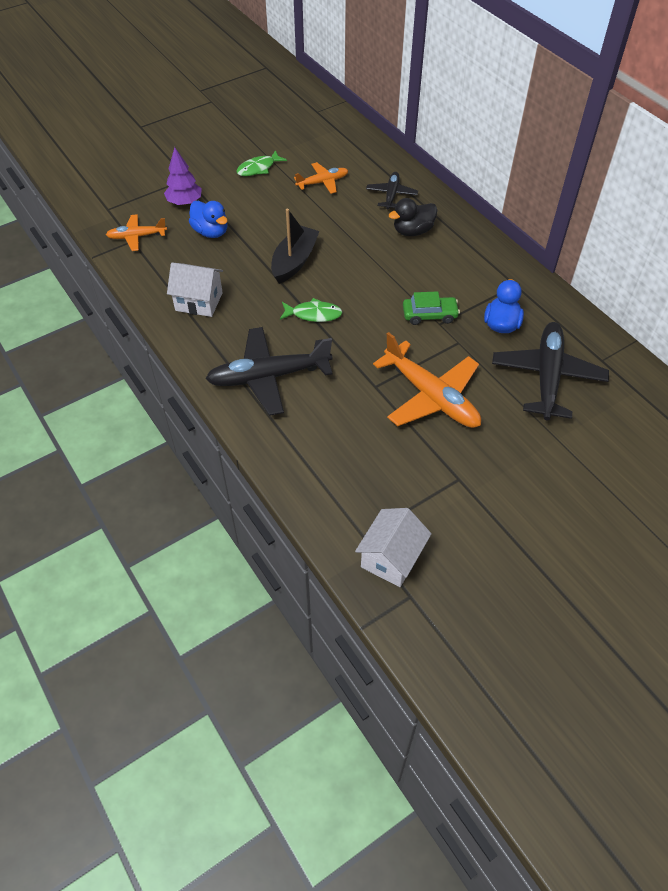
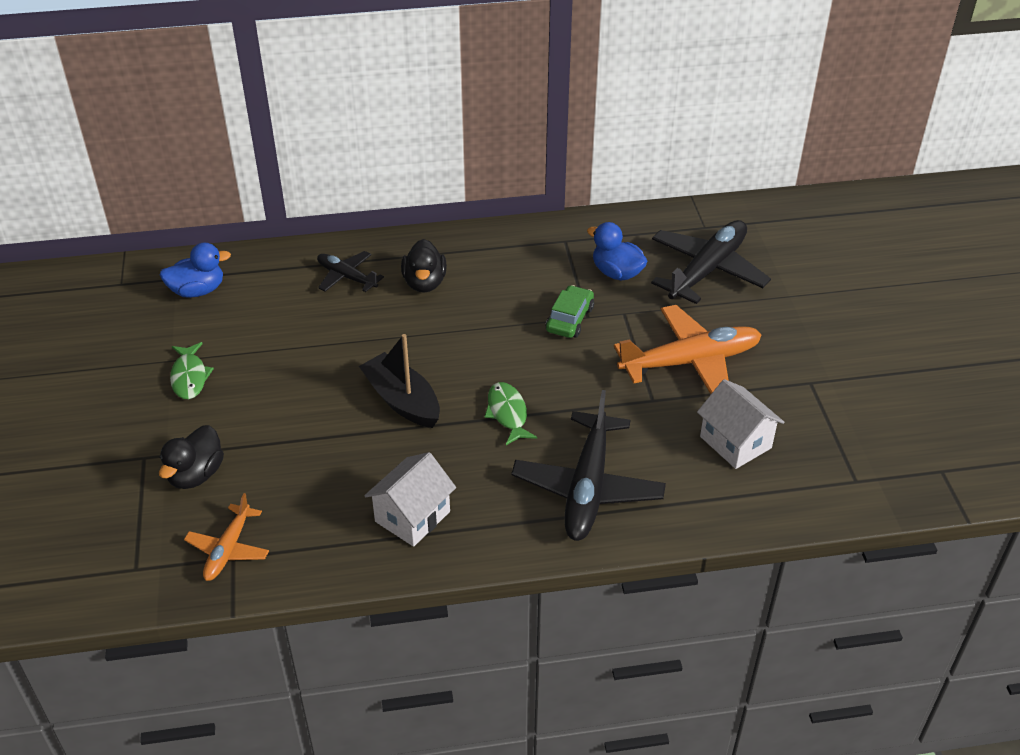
camera: 65 degrees left, 10 degrees down
purple tree [164,147,202,205] -> black duck [159,425,224,489]
blue duck [189,201,228,238] -> blue duck moved to [159,242,231,298]
green fish [280,298,343,322] -> green fish turned 45 degrees counterclockwise [484,382,537,445]
orange plane [294,162,348,194] -> none
white house [355,508,432,587] -> white house moved to [697,379,784,469]
black plane [492,322,609,420] -> black plane turned 90 degrees clockwise [651,220,771,304]

